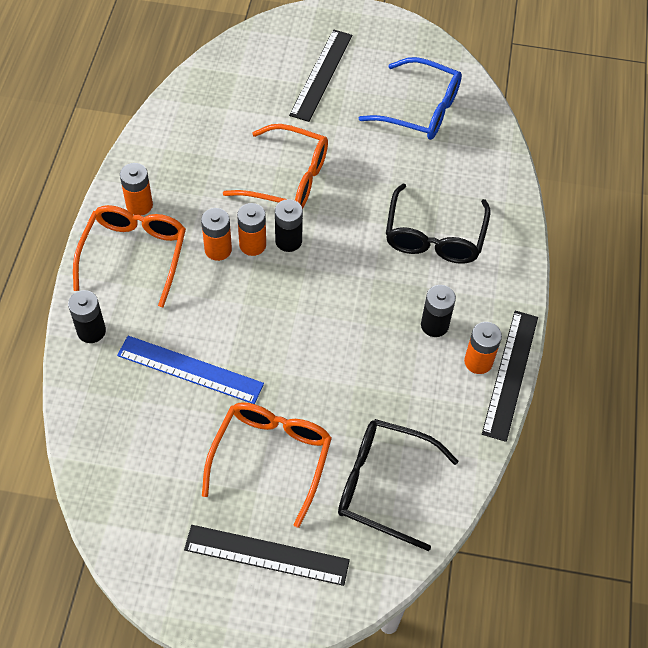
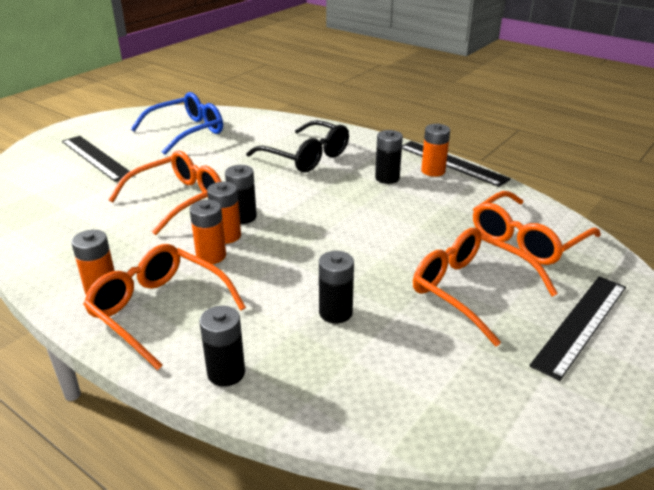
camera: 60 degrees left, 25 degrees down
blue ruler [117,336,264,404] -> black battery [319,251,354,323]
black glasses [338,419,458,551] -> orange glasses [473,191,601,265]

